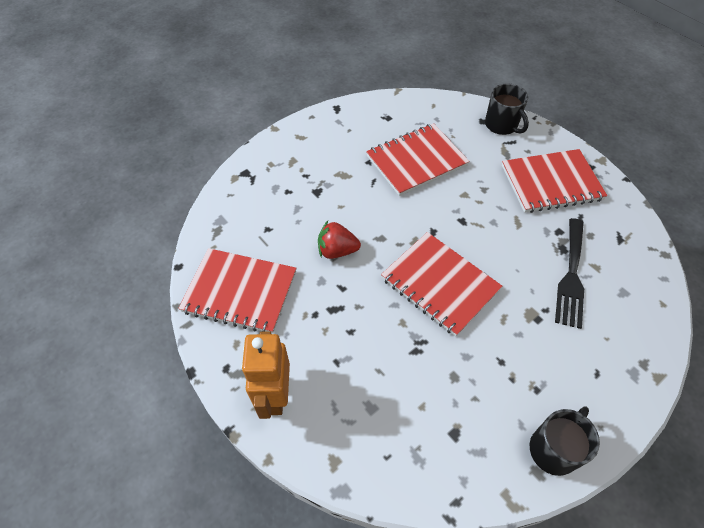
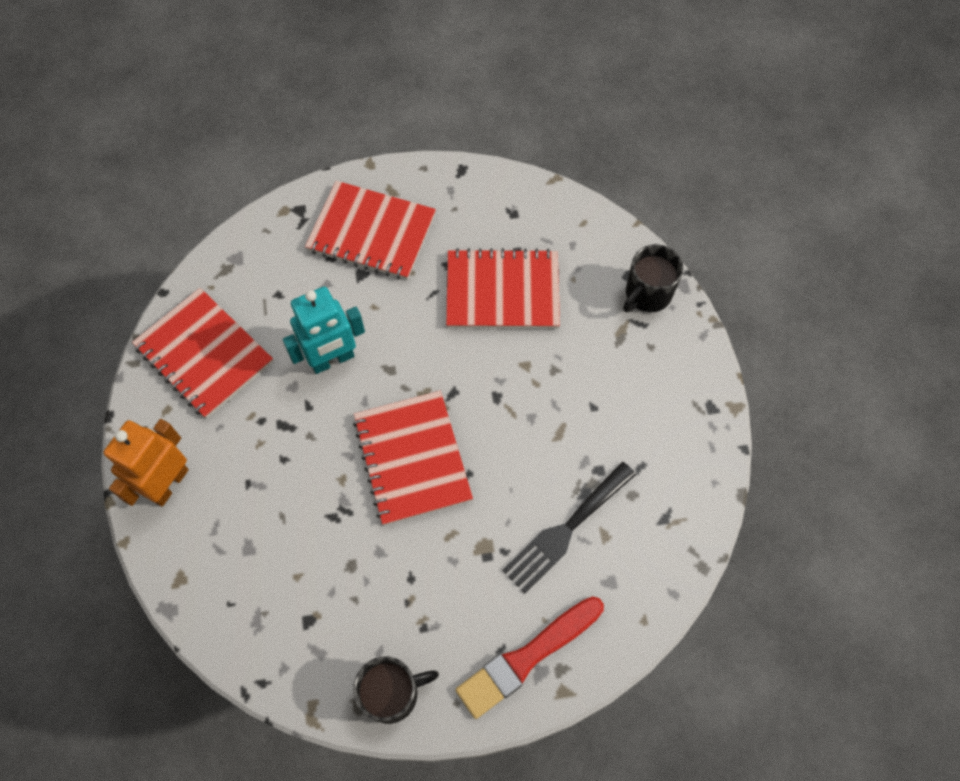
camera: 30 degrees right, 10 degrees up
red strawberry [318,221,361,259] -> turquoise robot [283,287,365,374]
black mug [485,83,529,135] -> black mug turned 45 degrees clockwise [623,244,684,312]
red notebook [502,149,608,213] -> red notebook moved to [305,181,436,280]
none -> red brush [456,596,604,719]

